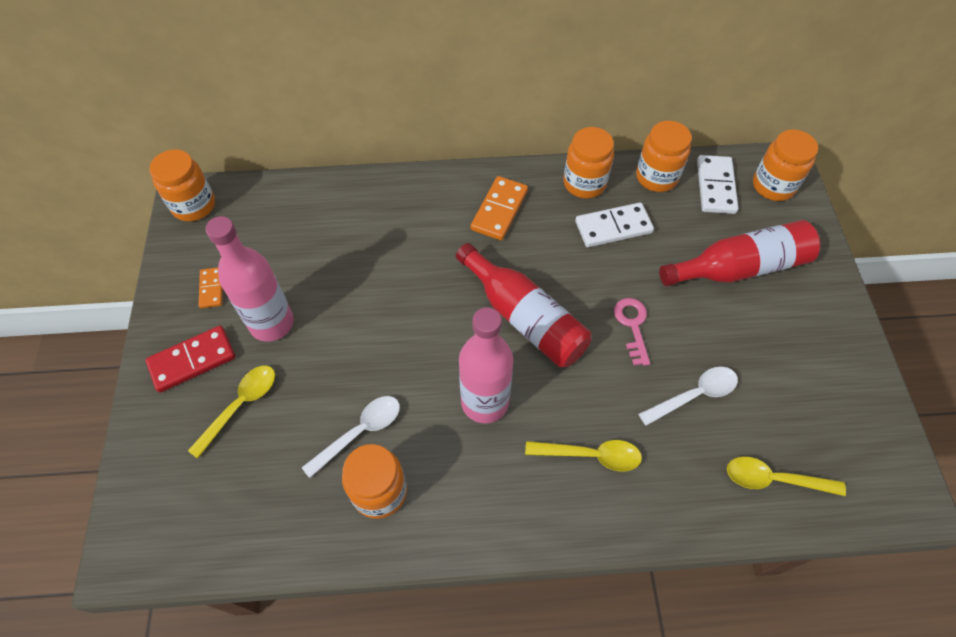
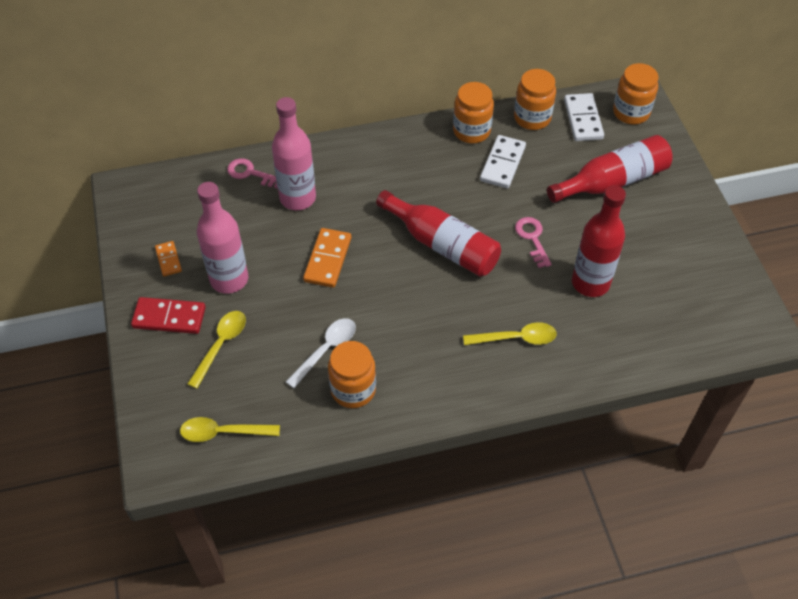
camera: 10 degrees left, 5 degrees down
red domino [145,326,235,393] -> red domino turned 45 degrees clockwise [131,297,206,334]
orange jar [149,150,215,221] -> none
pink bottle [459,307,513,424] -> pink bottle moved to [272,97,316,210]
orange domino [470,176,528,240] -> orange domino moved to [303,228,351,288]
white domino [575,203,654,247] -> white domino turned 45 degrees counterclockwise [480,135,526,188]
white spoon [639,367,738,426] -> red bottle [572,185,626,297]
yellow spoon [727,457,846,496] -> yellow spoon moved to [180,417,280,442]
none -> pink key [227,158,278,189]

